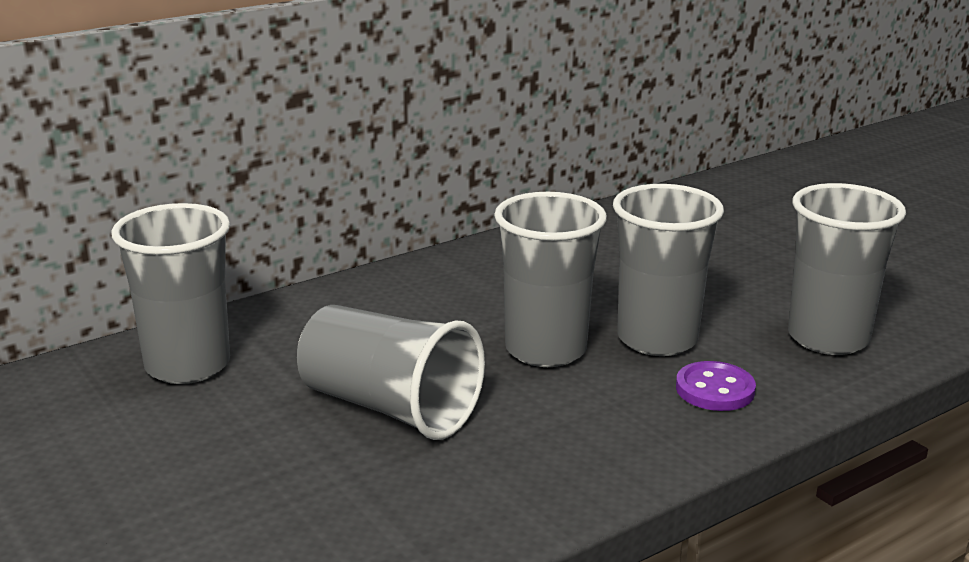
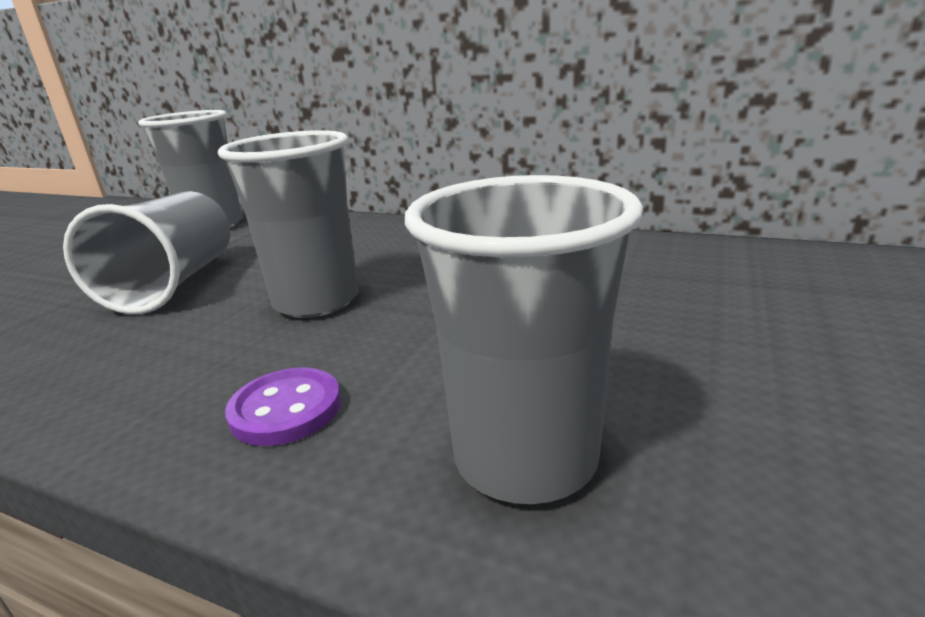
camera: 60 degrees right, 0 degrees up
grey cup [613,184,724,356] -> none

